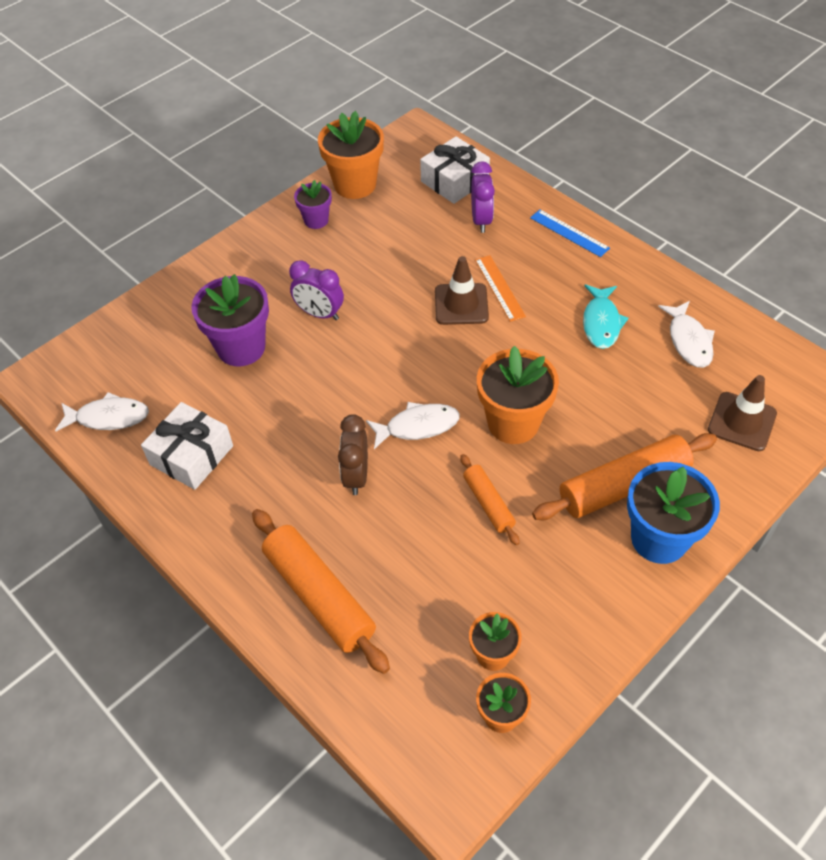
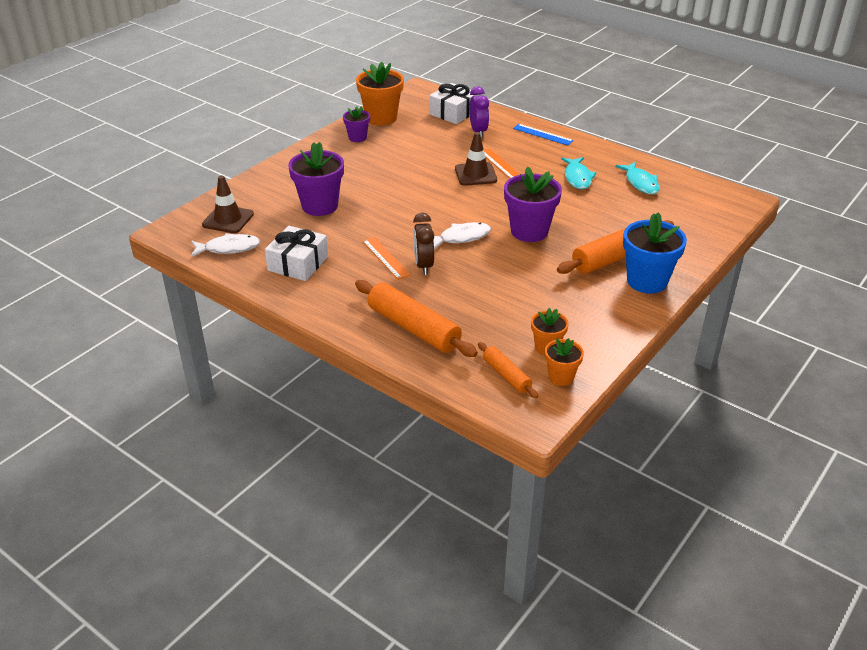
camera: 10 degrees left, 15 degrees down
purple clock [289,260,344,320] -> none
orange rolling pin [460,454,520,545] -> orange rolling pin moved to [478,342,538,398]
orange flower pot [477,346,559,444] -> purple flower pot [504,167,562,242]
white fish [658,301,715,368] -> turquoise fish [615,162,660,194]
brown traffic cone [708,375,777,451] -> brown traffic cone moved to [202,176,254,233]
none -> orange ruler [362,237,411,280]

